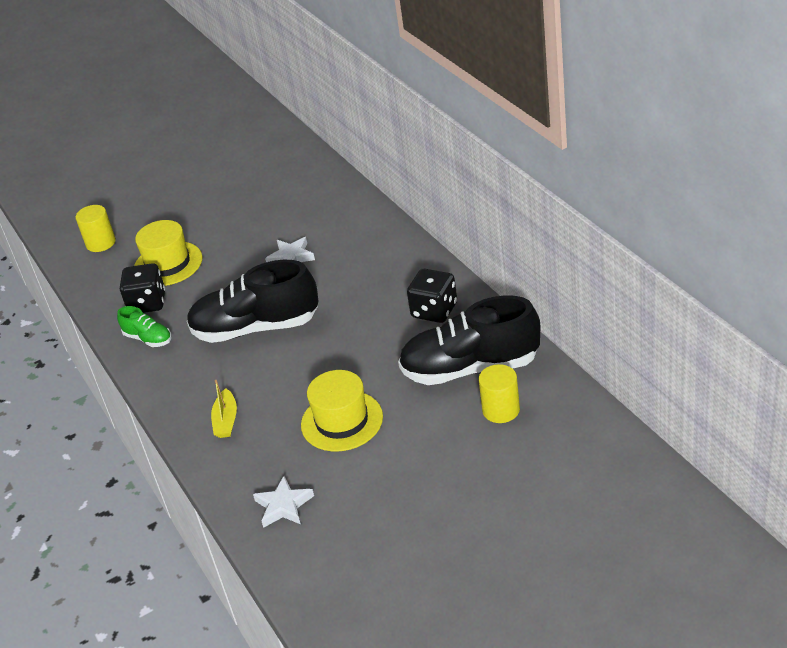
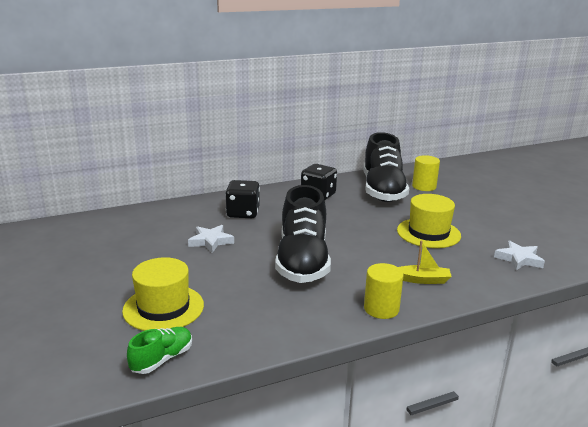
camera: 90 degrees left, 15 degrees down
yellow cylinder [76,205,116,252] -> yellow cylinder moved to [364,263,404,319]
green shoe [117,306,171,347] -> green shoe moved to [127,327,192,374]
black dice [120,263,165,313] -> black dice moved to [225,180,260,218]

